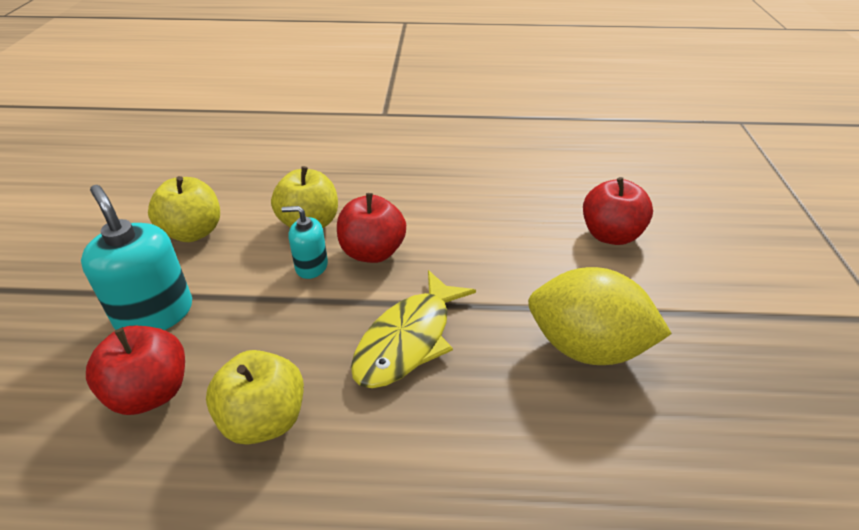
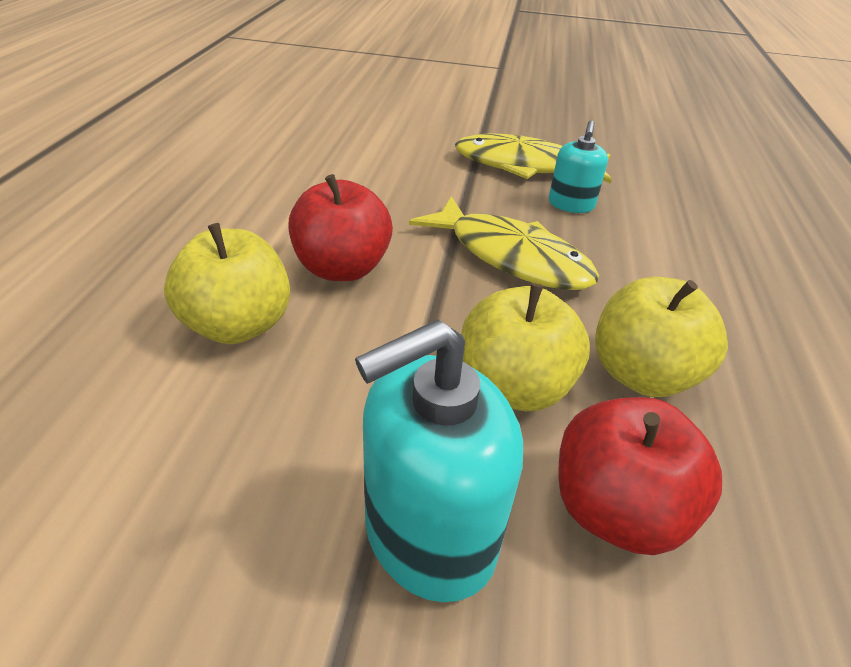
camera: 85 degrees left, 0 degrees up
yellow apple [148,176,220,242] -> yellow apple moved to [461,283,590,411]
turquoise soap dispenser [282,206,328,279] -> turquoise soap dispenser moved to [549,120,608,213]
yellow lemon [528,267,672,365] -> yellow fish [455,133,612,184]
red apple [583,177,653,245] -> none

